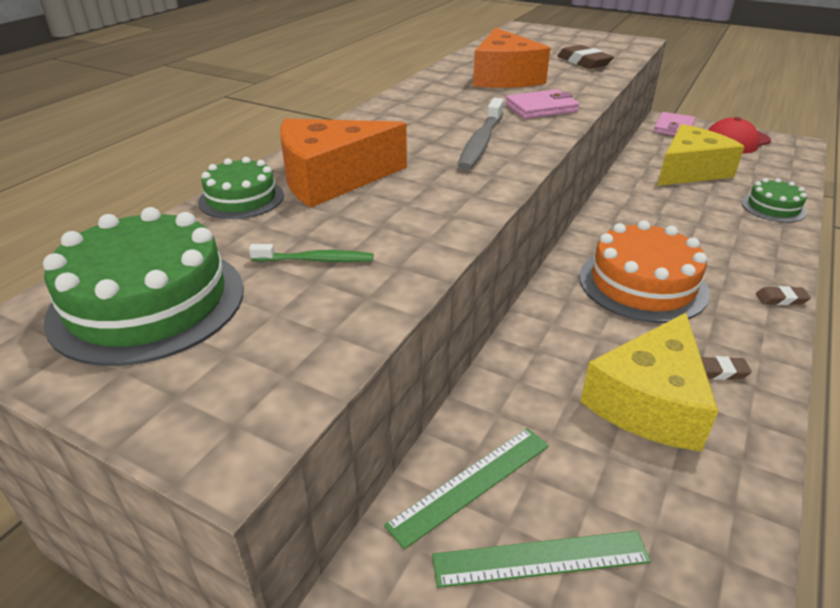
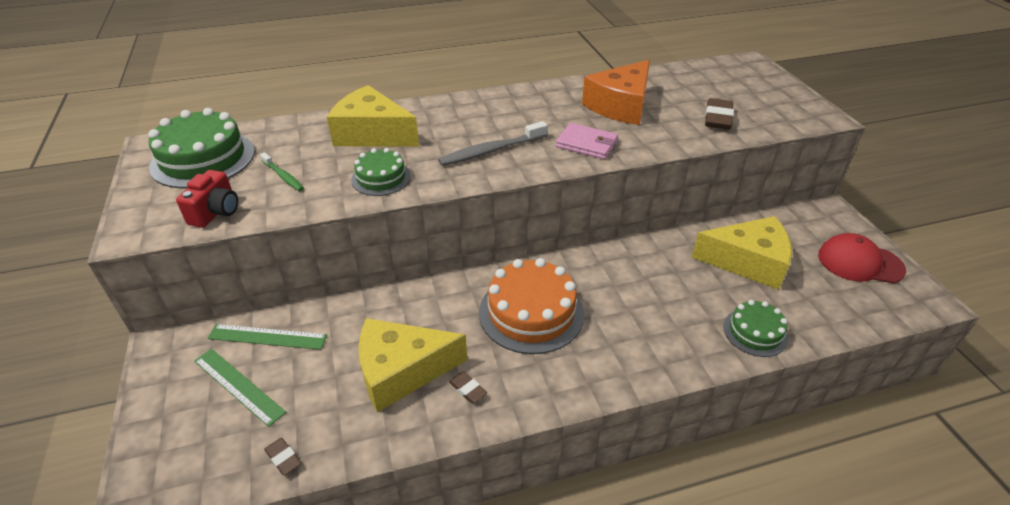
camera: 45 degrees right, 5 degrees up
green cake [198,157,284,219] -> green cake moved to [351,148,411,196]
orange cheese [280,119,407,208] -> yellow cheese [327,85,419,146]
pink wallet [654,112,695,136] -> none
brown eraser [756,286,811,305] -> brown eraser moved to [264,438,301,475]
none -> red camera [176,170,238,228]

